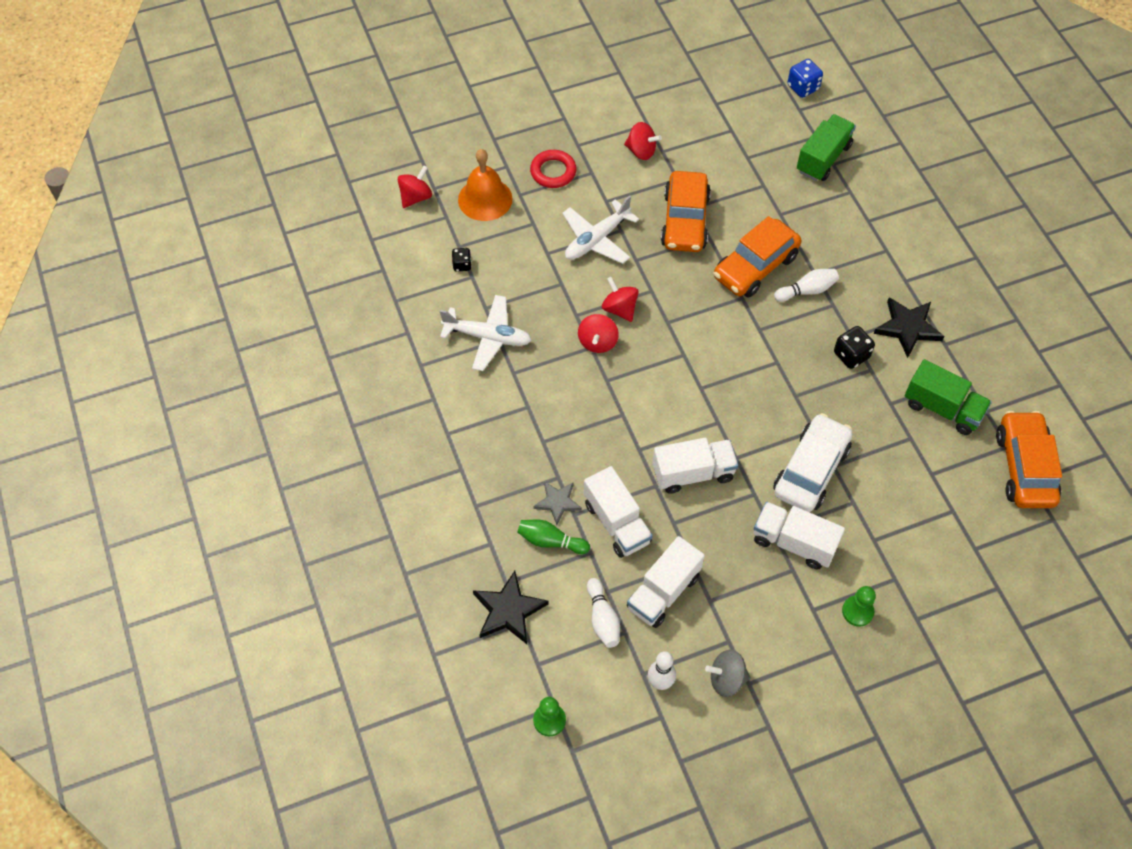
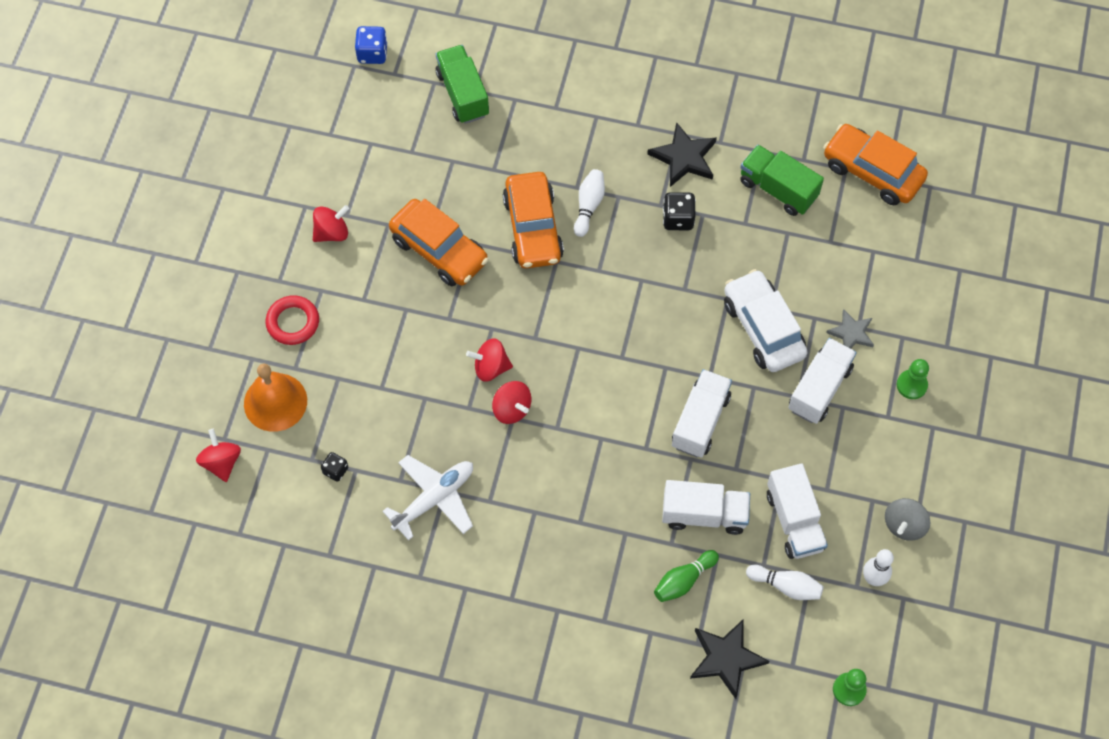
camera: 55 degrees left, 5 degrees up
grey star [533,482,582,525] -> grey star moved to [826,309,874,349]
white plane [562,195,639,264] -> none
white truck [754,502,845,570] -> white truck turned 150 degrees clockwise [788,338,857,424]
green truck [905,359,992,435] -> green truck turned 120 degrees counterclockwise [740,145,824,216]

